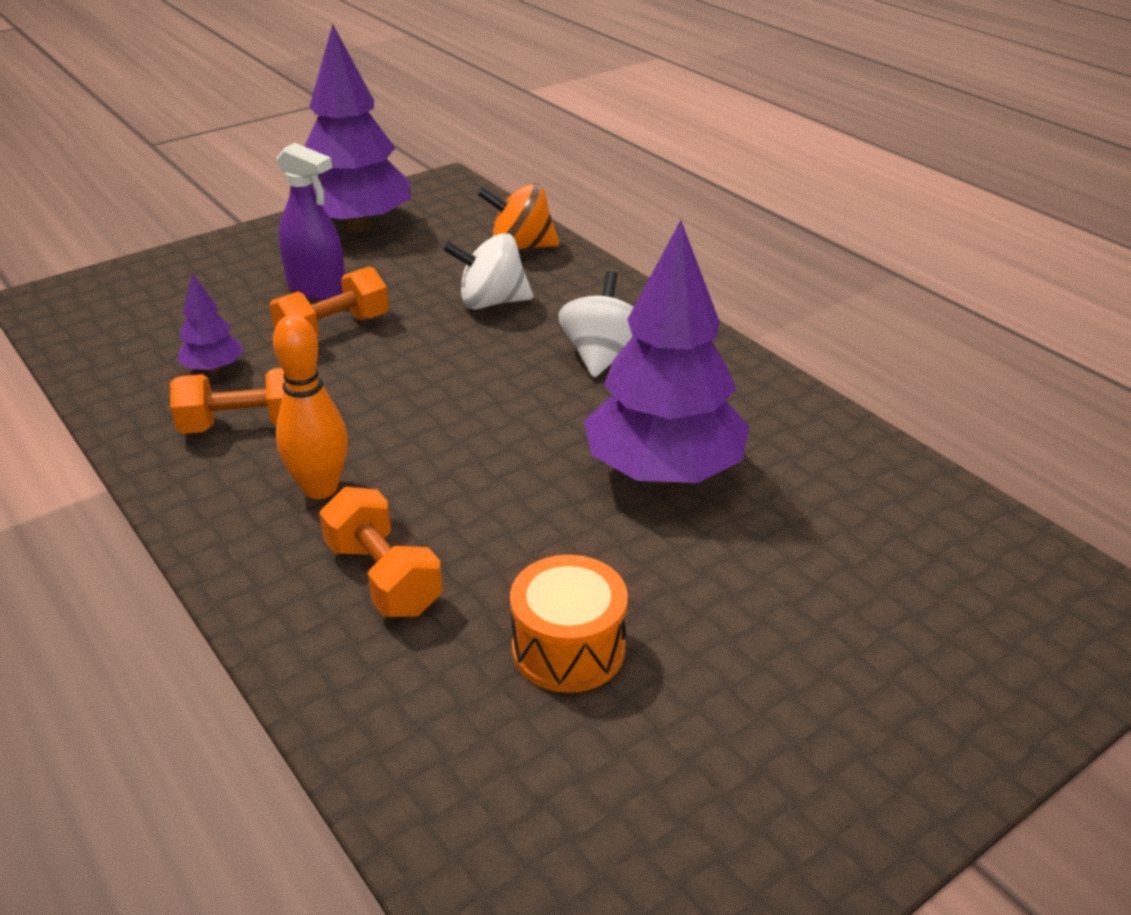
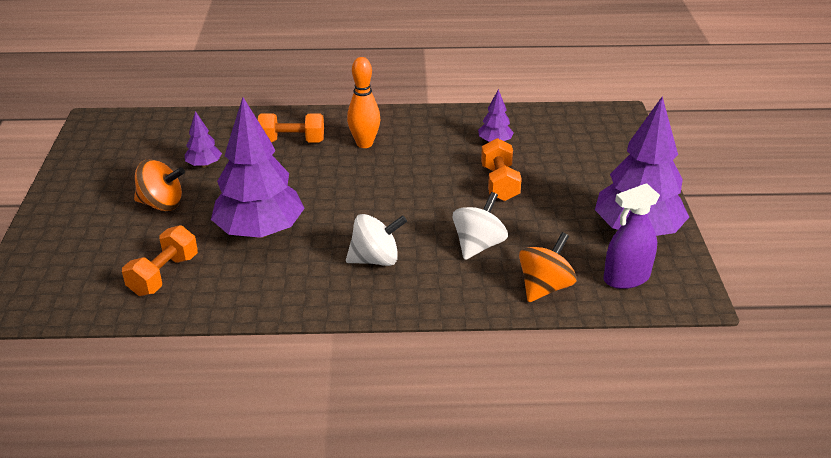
camera: 125 degrees right, 0 degrees up
orange dumbbell [170,368,285,434] -> orange dumbbell moved to [122,225,198,296]
purple spray bottle [277,143,345,300] -> purple spray bottle moved to [603,183,660,289]
orange drum [510,555,628,693] -> purple tree [185,111,222,168]
white spinning top [558,271,634,377] -> white spinning top turned 60 degrees counterclockwise [346,214,407,266]
none -> orange spinning top [134,159,185,211]

